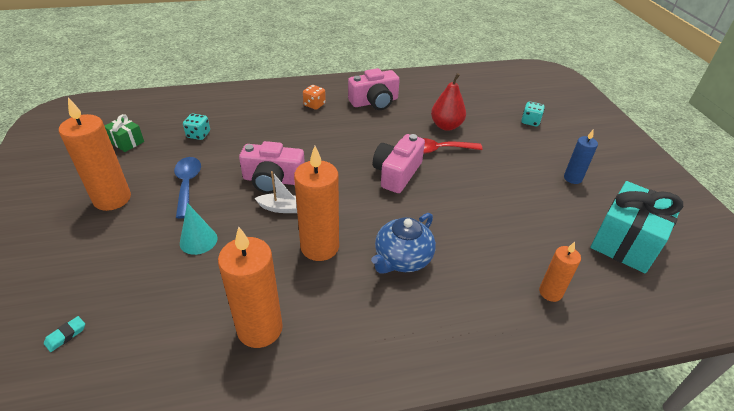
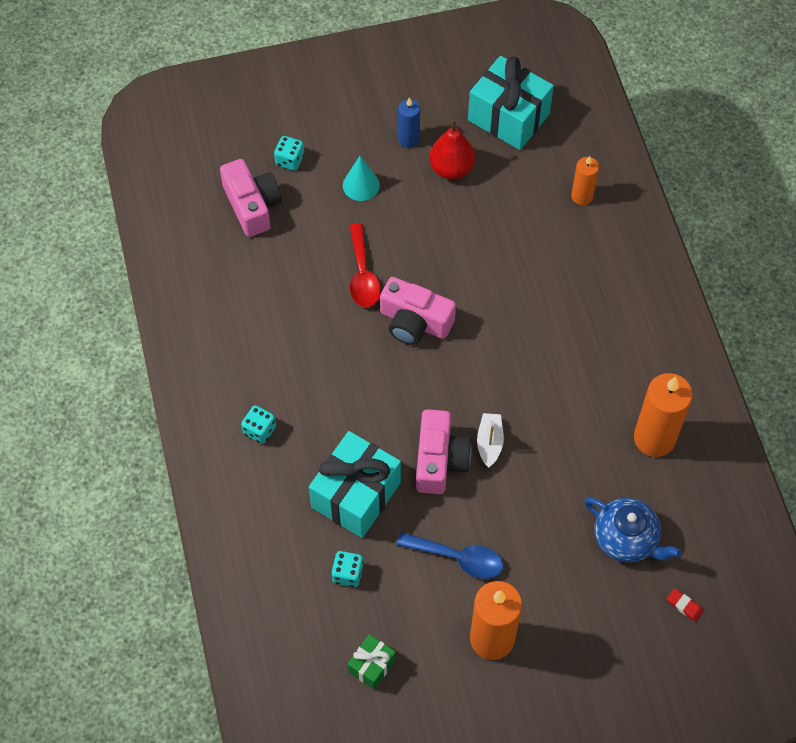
camera: 90 degrees left, 20 degrees up
turquoise eraser [44,316,85,352] -> red eraser [667,588,703,622]
blue spoon [174,157,201,219] -> blue spoon turned 150 degrees counterclockwise [396,532,503,579]
turquoise cone [180,203,217,255] -> turquoise cone moved to [343,156,380,201]
orange candle [294,146,339,261] -> none
orange dice [303,85,326,110] -> turquoise dice [241,405,276,444]
pink camera [348,68,400,110] -> pink camera moved to [220,159,281,237]
blue teapot [371,213,436,274] -> blue teapot moved to [584,497,682,563]
red pear [431,73,466,131] -> red pear moved to [429,119,475,180]
none -> turquoise gift [309,431,401,538]

